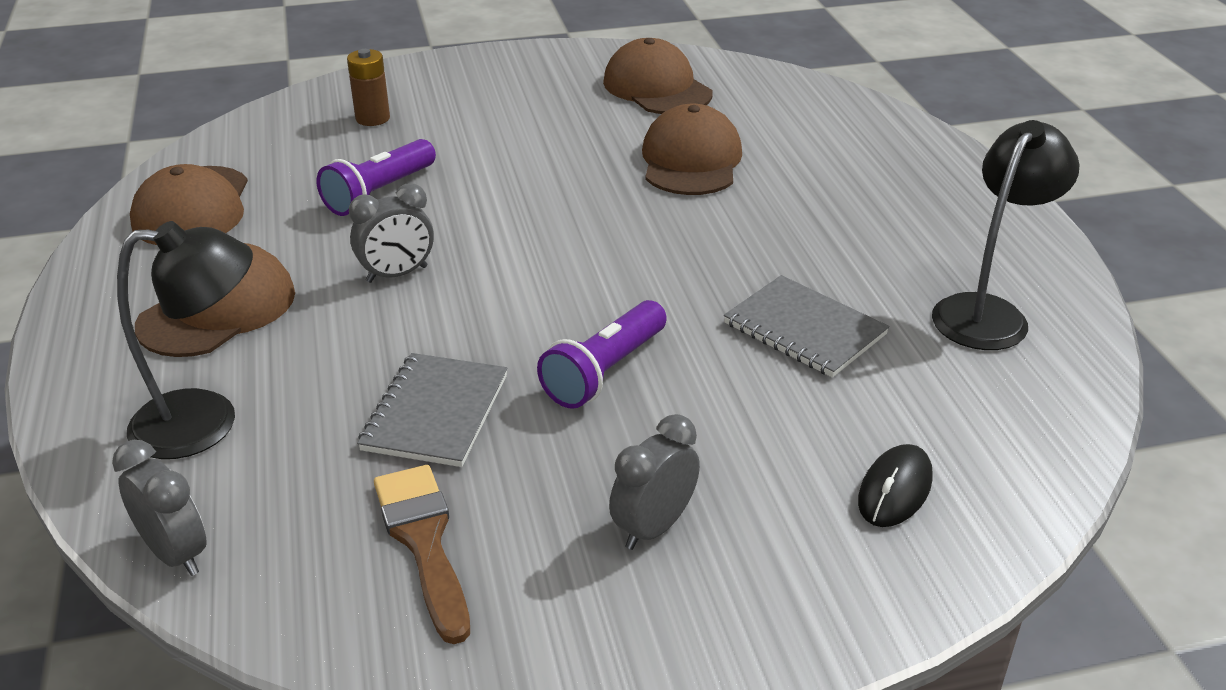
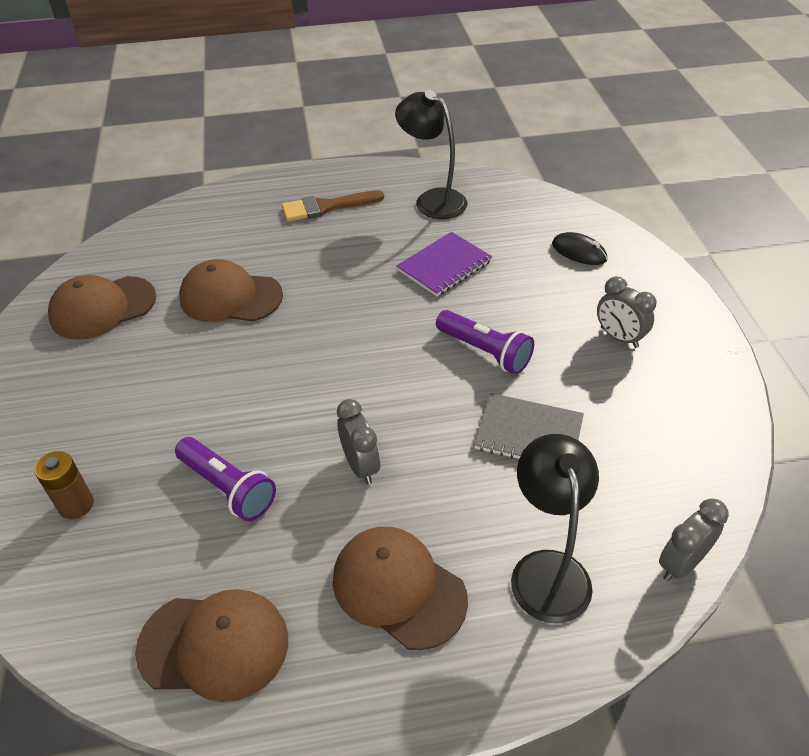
camera: 85 degrees left, 10 degrees up
brown brush [374,465,470,644] -> brown brush moved to [282,190,384,222]
grey notebook [724,275,889,378] -> purple notebook [396,232,492,296]

